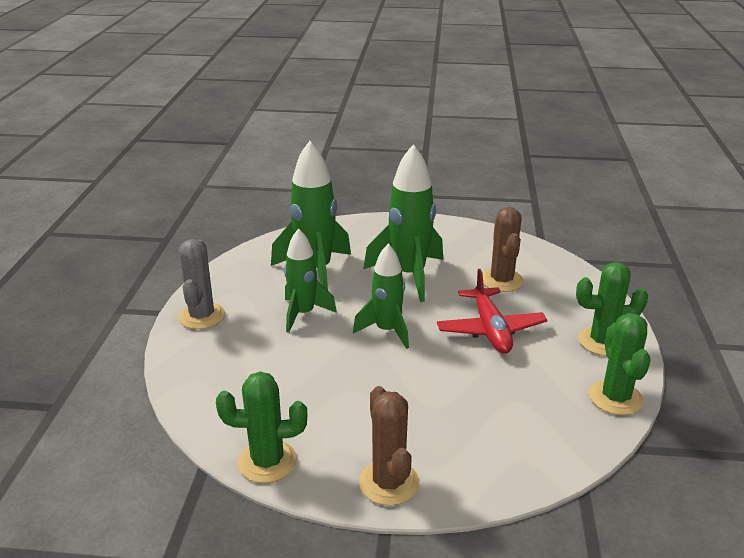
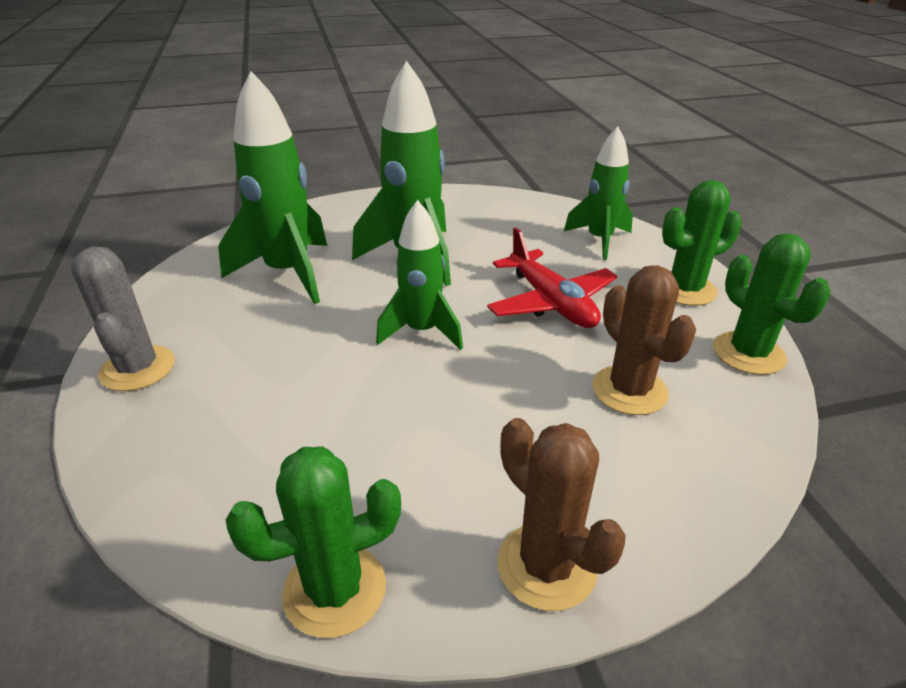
camera: 20 degrees left, 5 degrees up
green rocket [284,228,337,333] -> green rocket moved to [564,127,633,260]
brown cactus [483,207,524,292] -> brown cactus moved to [593,266,696,415]

